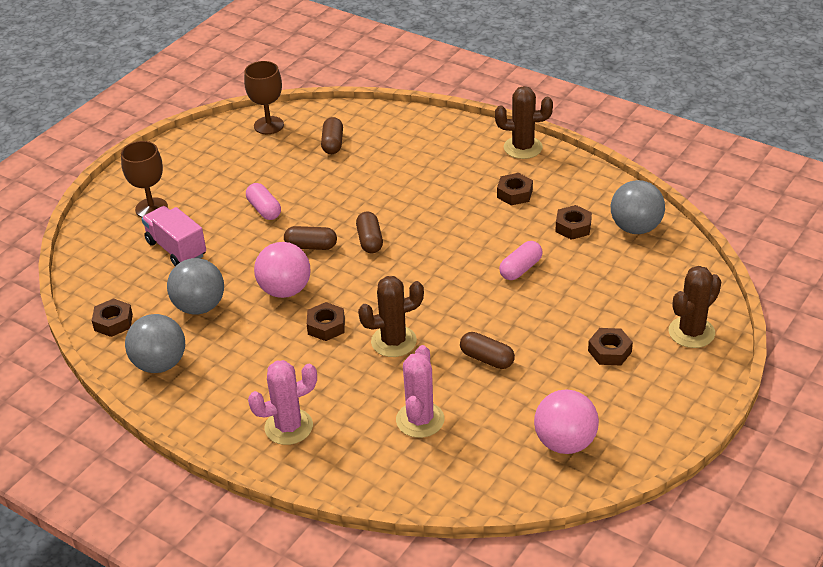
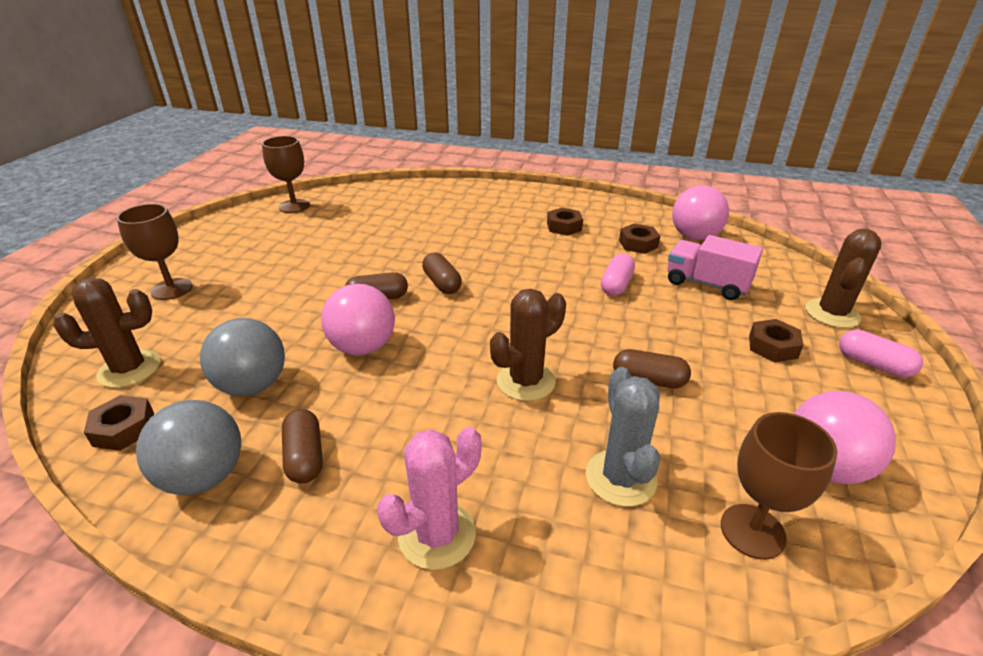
camera: 20 degrees left, 5 degrees down
pink truck [141,206,206,266] -> pink truck moved to [667,235,763,300]
pink capsule [246,183,281,220] -> pink capsule moved to [839,330,923,378]
brown nut [307,302,345,341] -> none
brown capsule [321,117,343,154] -> brown capsule moved to [282,409,323,484]
pink cactus [396,345,444,438] -> grey cactus [586,367,660,507]
brown cactus [495,86,553,159] -> brown cactus moved to [53,278,160,388]
grey ball [611,180,665,234] -> pink ball [672,186,729,240]
none -> brown goblet [721,412,838,560]

